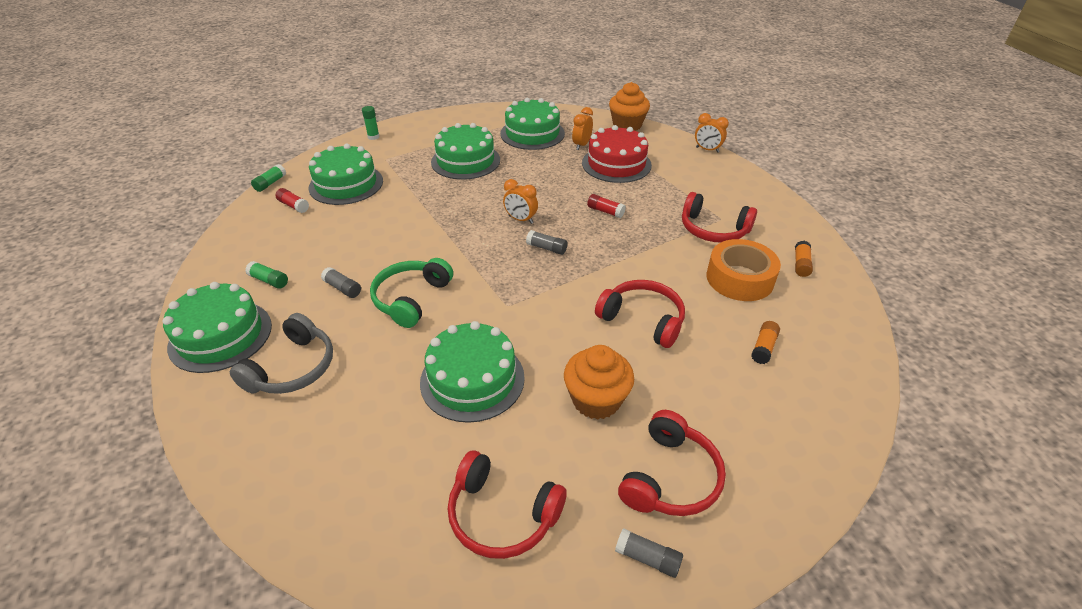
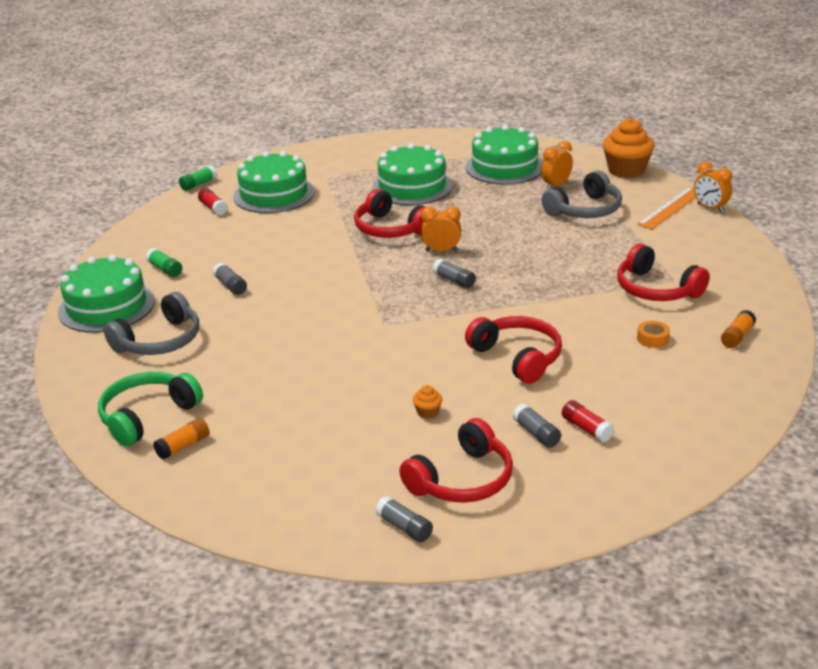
camera: 20 degrees right, 10 degrees down
green glue stick [362,106,380,140] -> none
green headphones [370,258,453,328] -> green headphones moved to [98,372,203,447]
green cake [420,321,525,423] -> none
red headphones [448,450,567,559] -> red headphones moved to [354,189,425,238]
orange clock [503,179,538,224] -> orange clock turned 135 degrees clockwise [421,206,461,251]
orange cupcake [564,345,634,420] -> orange cupcake [413,385,442,419], size x0.42
red cake [582,125,652,183] -> grey headphones [541,171,622,218]
red glue stick [587,194,626,218] -> red glue stick moved to [562,400,614,443]
orange tape [707,239,781,301] -> orange tape [637,321,670,348], size x0.41
orange glue stick [751,321,780,364] -> orange glue stick moved to [153,418,209,459]
none -> grey glue stick [513,404,561,448]
none -> orange ruler [637,187,696,229]

